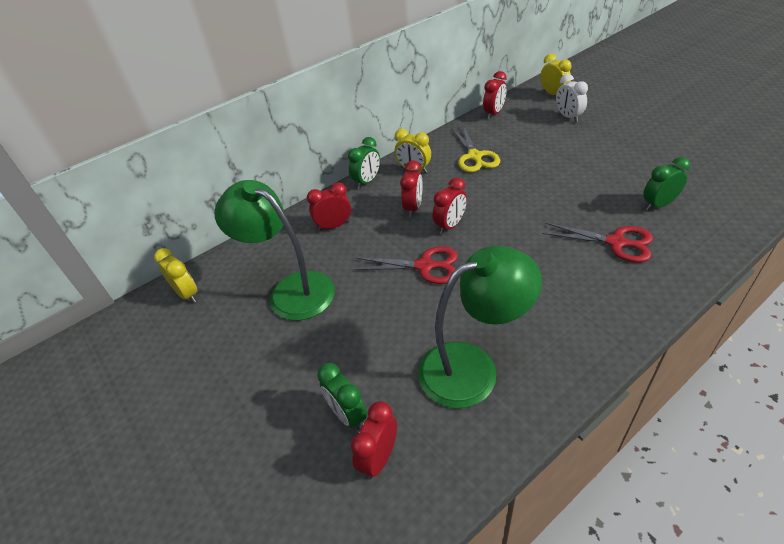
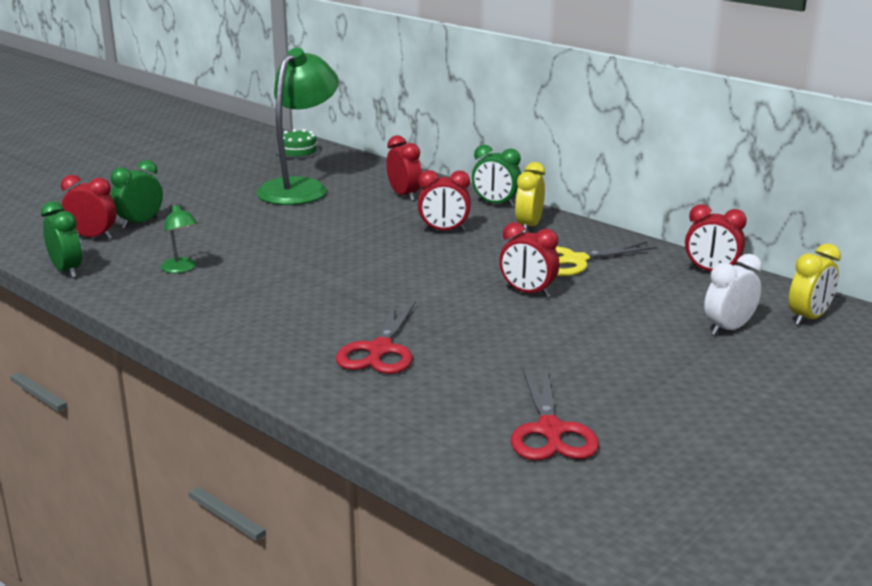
camera: 75 degrees right, 20 degrees down
yellow clock [154,248,197,303] -> green cake [276,129,321,159]
red scissors [354,246,458,284] -> red scissors moved to [511,366,599,460]
green lamp [418,245,542,408] -> green lamp [161,203,198,273], size x0.42
red clock [433,177,467,234] -> red clock moved to [499,222,559,298]
green clock [643,157,690,211] -> green clock moved to [41,201,82,278]

